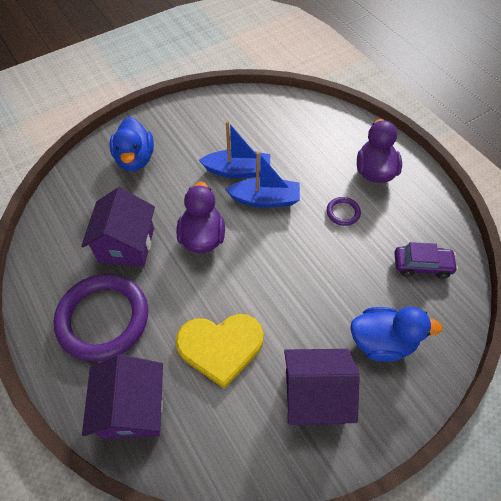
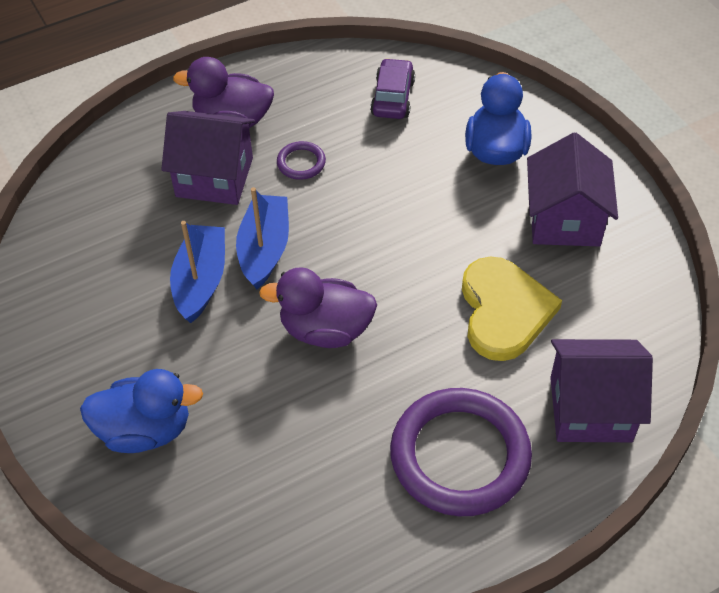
camera: 85 degrees left, 5 degrees down
purple house [81,187,155,267] -> purple house moved to [161,111,255,205]

